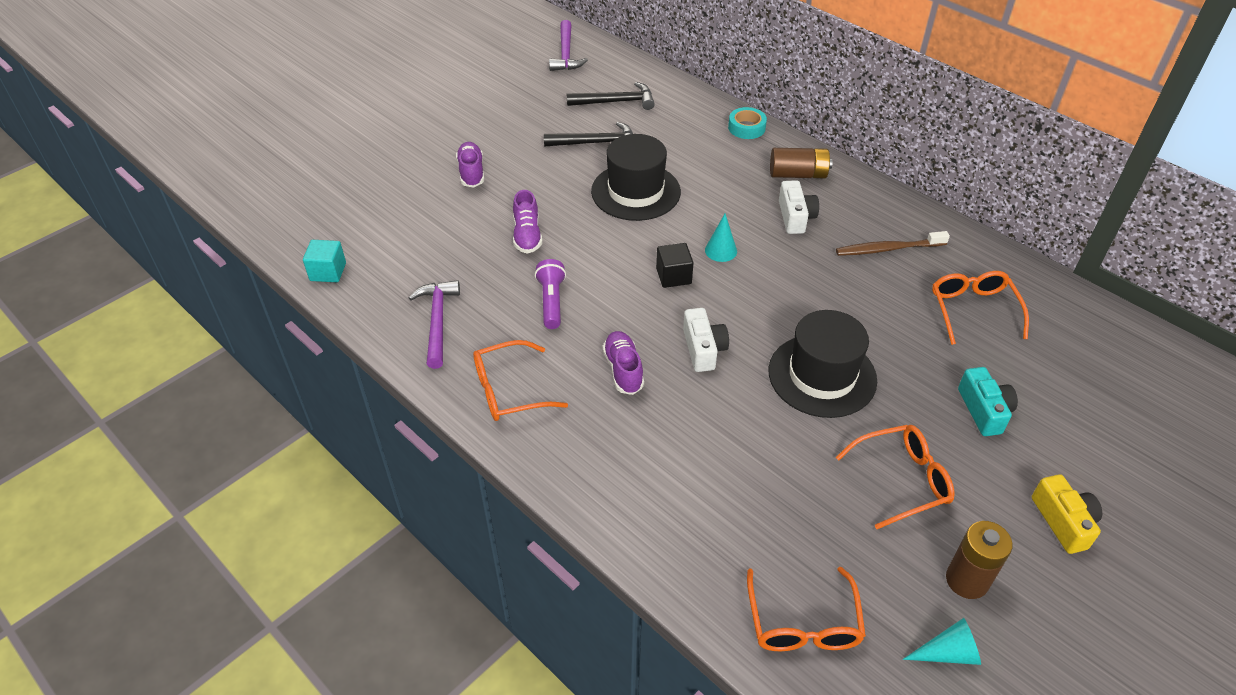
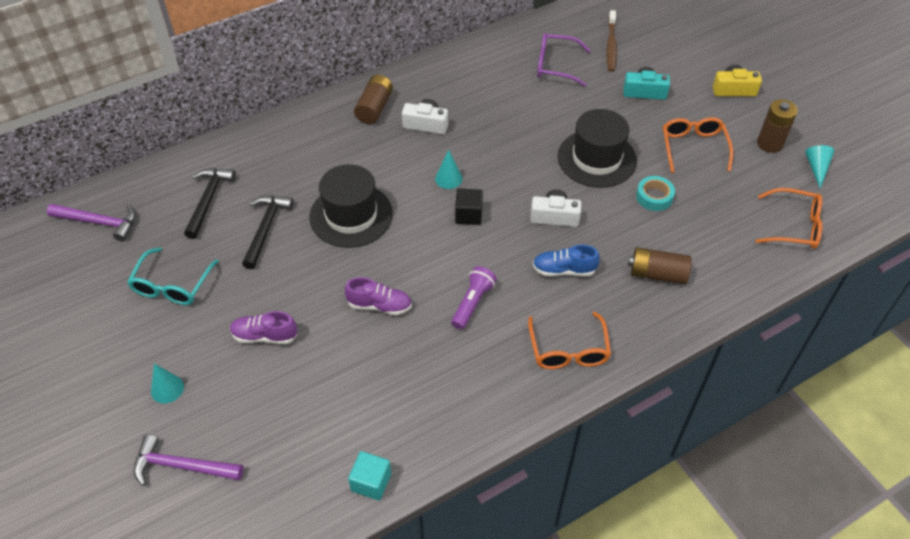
camera: 75 degrees left, 5 degrees up
purple hammer [409,280,460,369] -> purple hammer moved to [134,434,243,486]
purple flashlight [535,259,566,329] -> purple flashlight turned 105 degrees clockwise [451,266,497,329]
purple shoe [603,331,644,395] -> blue shoe [533,245,600,277]
turquoise tape [728,107,767,139] -> turquoise tape moved to [636,176,675,211]
brown toothbrush [836,231,950,256] -> brown toothbrush moved to [606,10,617,72]
orange glasses [932,271,1029,345] -> purple glasses [537,33,591,87]
none -> turquoise glasses [127,247,219,305]
none -> turquoise cone [151,364,184,404]
none -> brown battery [628,247,692,285]

